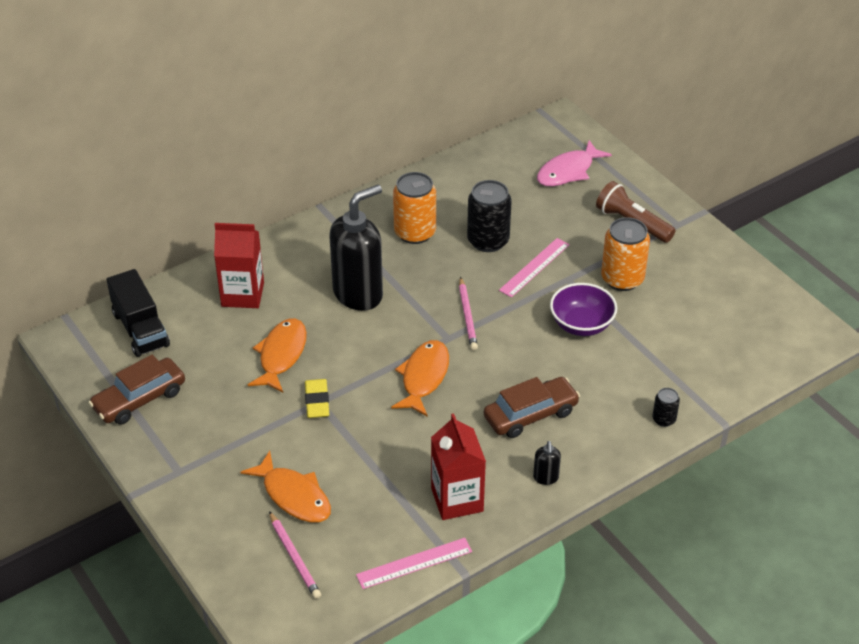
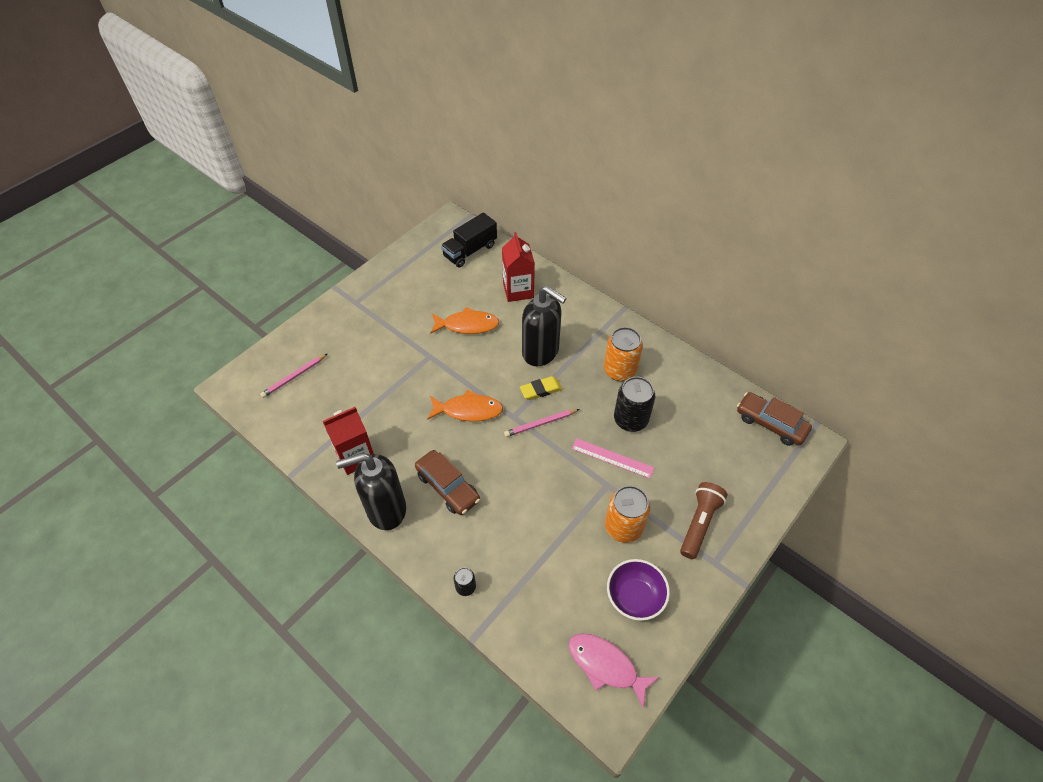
camera: 75 degrees right, 10 degrees up
brown car [89,354,185,425] -> brown car moved to [737,392,812,446]
orange fish [240,451,331,523] -> none
yellow eraser [305,379,329,418] -> yellow eraser moved to [520,376,562,400]
pink ruler [356,538,472,589] -> none
black soap dispenser [533,441,561,485] -> black soap dispenser [336,453,406,530], size x2.48
pink fish [537,140,612,186] -> pink fish moved to [568,634,659,709]
purple bowl [550,283,617,336] -> purple bowl moved to [607,559,670,621]

